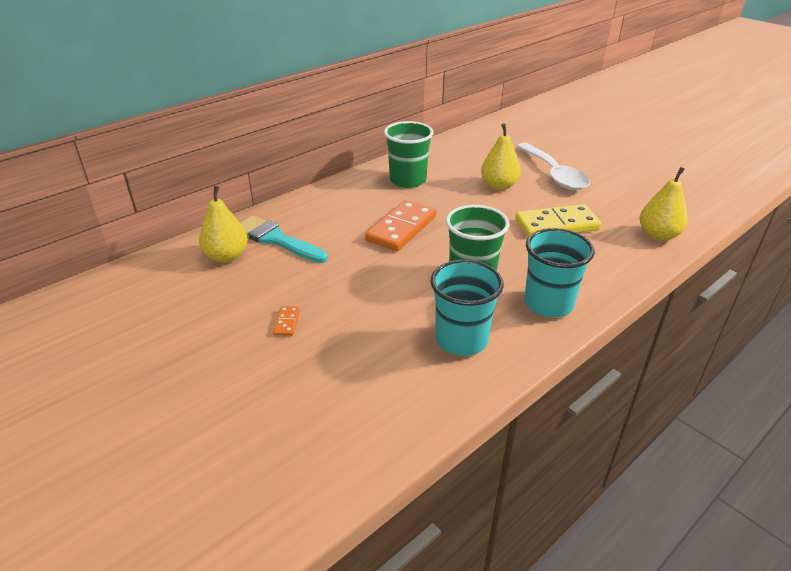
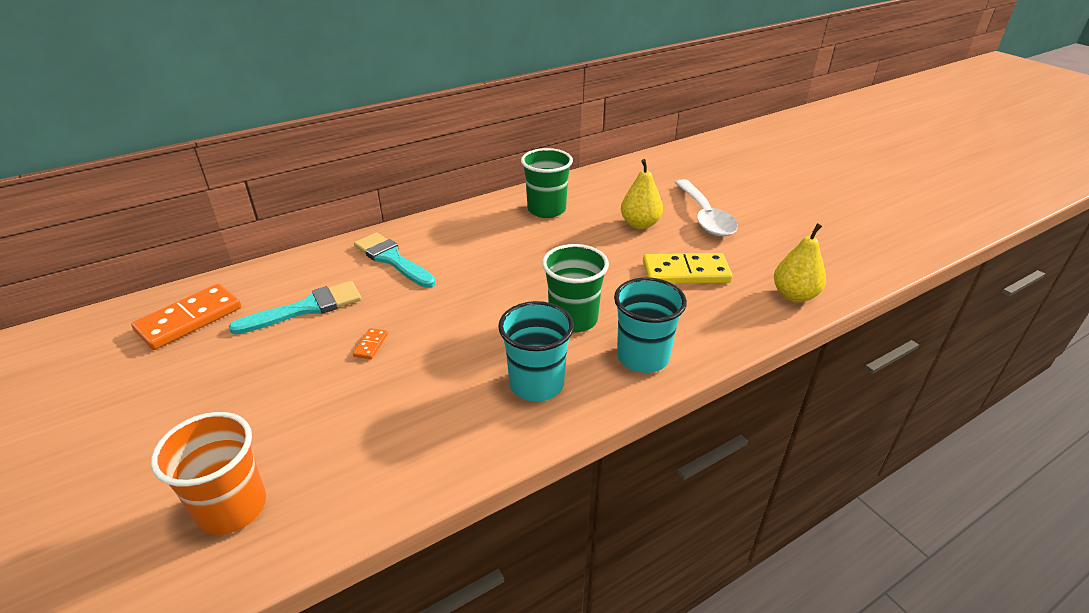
camera: 10 degrees right, 0 degrees up
yellow pear [199,185,248,263] -> none
orange domino [365,200,436,251] -> orange domino moved to [131,284,241,350]
none -> orange cup [151,412,266,535]
none -> turquoise brush [229,281,361,335]

